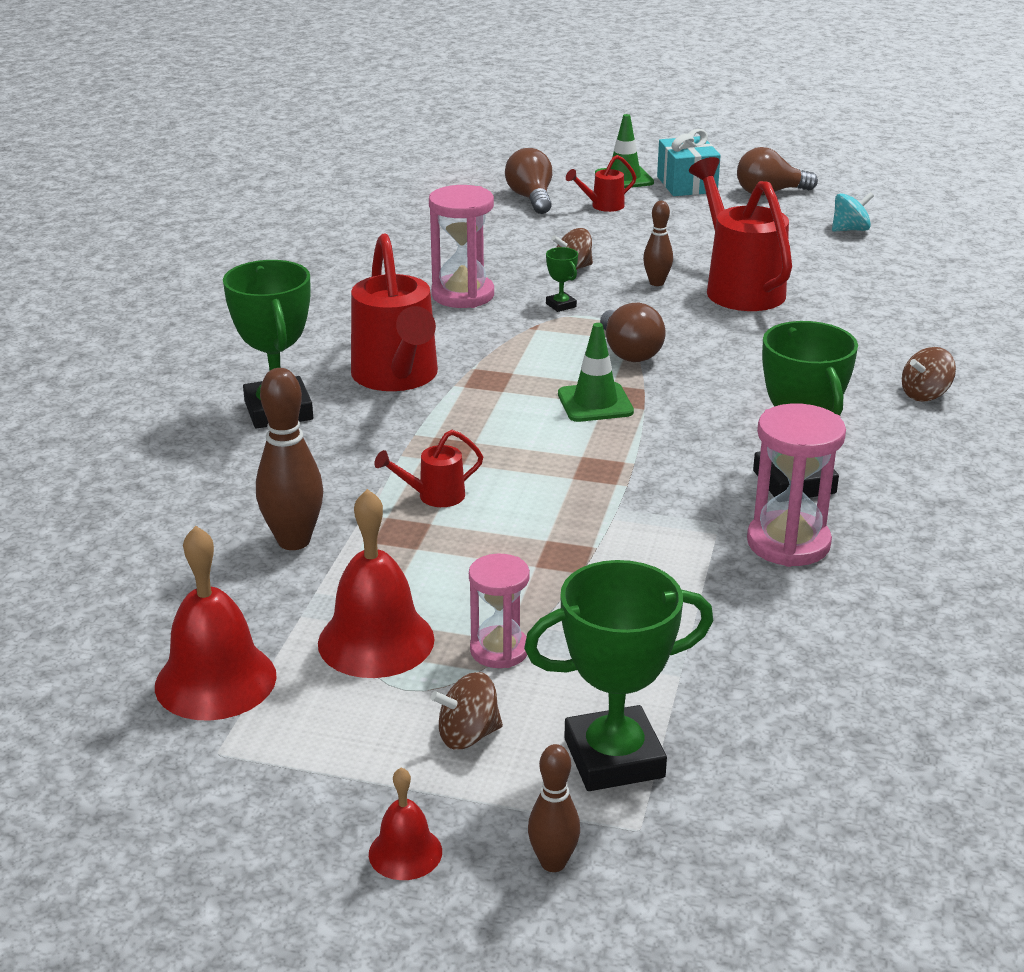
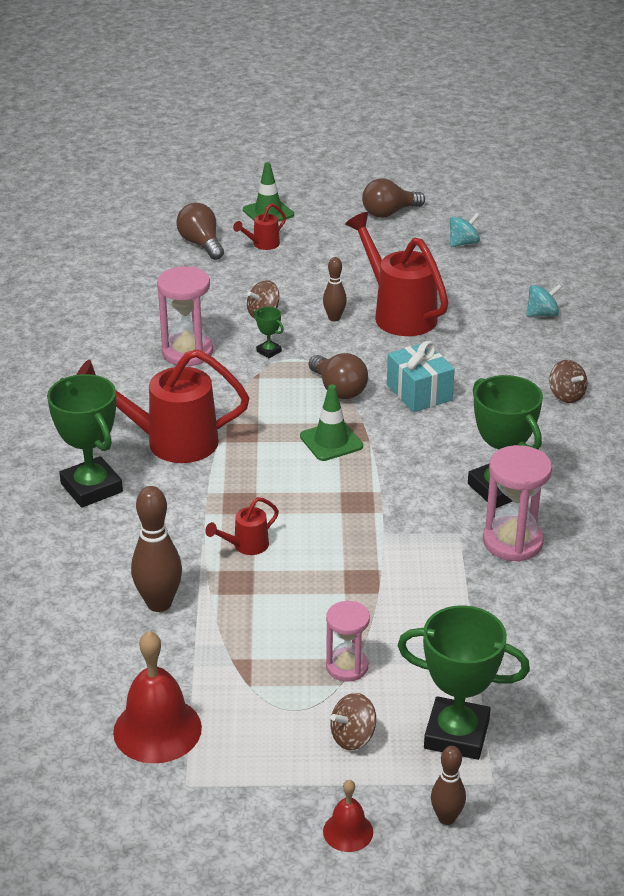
camera: 15 degrees left, 5 degrees up
red bell [318,489,435,678] -> none
red watering can [351,233,438,391] -> red watering can turned 120 degrees clockwise [76,349,249,463]
green trophy [524,560,713,791] -> green trophy turned 45 degrees clockwise [398,605,530,760]
turquoise gift [657,129,721,196] -> turquoise gift moved to [387,341,455,412]
brown spinning top [902,347,956,402] -> brown spinning top turned 75 degrees counterclockwise [549,360,587,403]
none -> turquoise spinning top [526,284,562,317]

